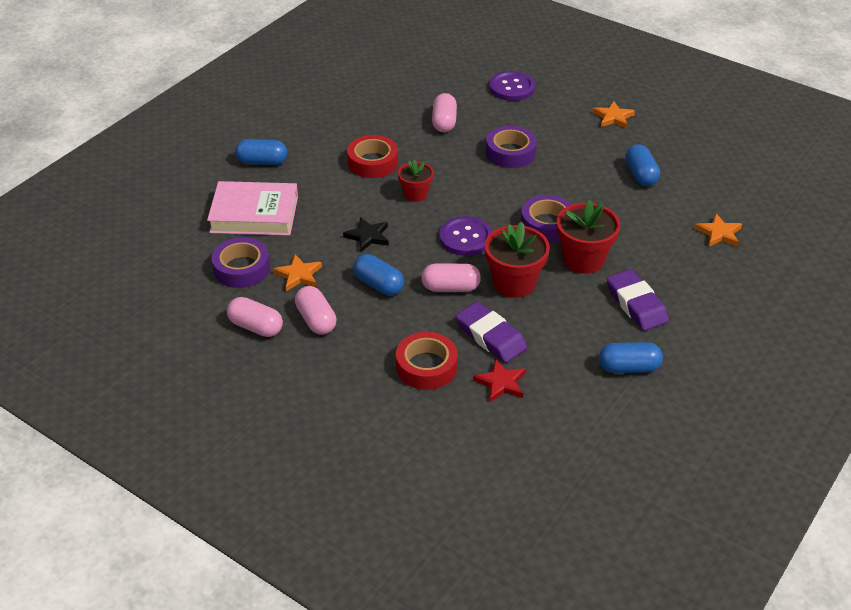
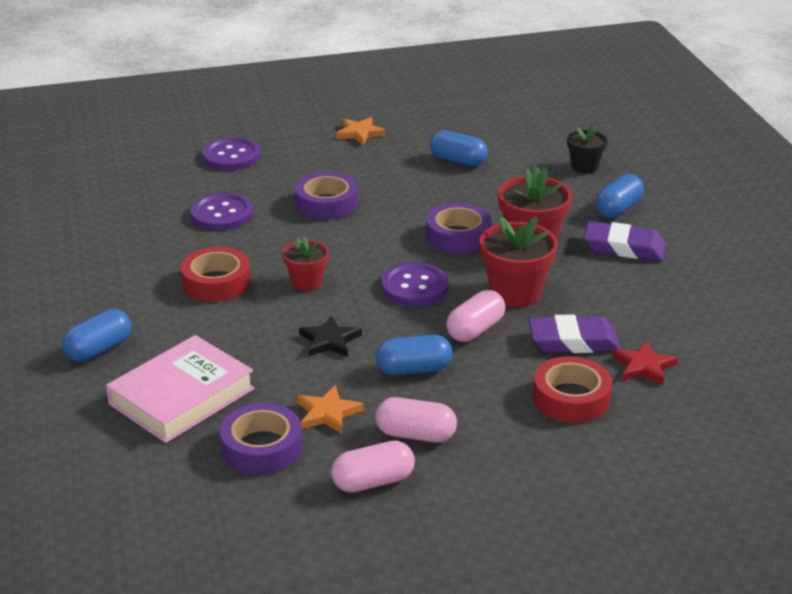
camera: 50 degrees left, 10 degrees down
pink capsule [432,93,457,132] -> purple button [190,193,253,230]
blue capsule [599,342,663,373] -> blue capsule moved to [595,174,644,218]
orange star [694,213,742,247] -> black flower pot [567,125,607,173]

